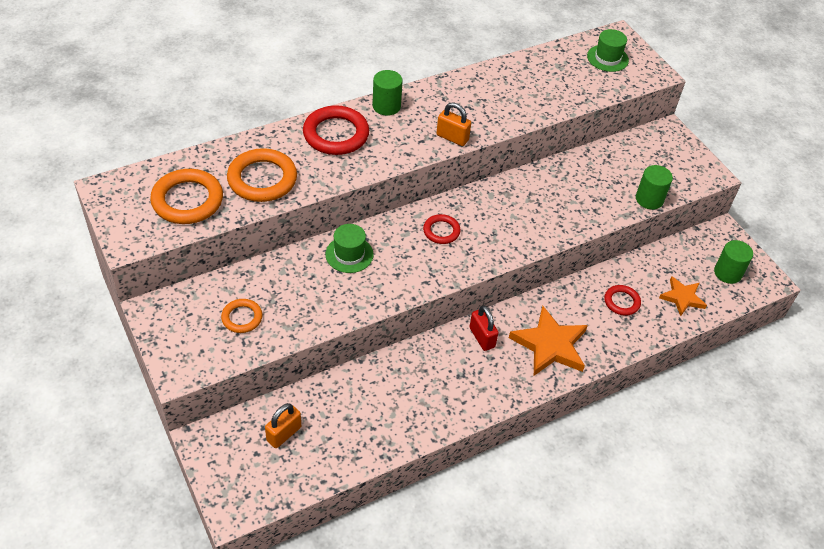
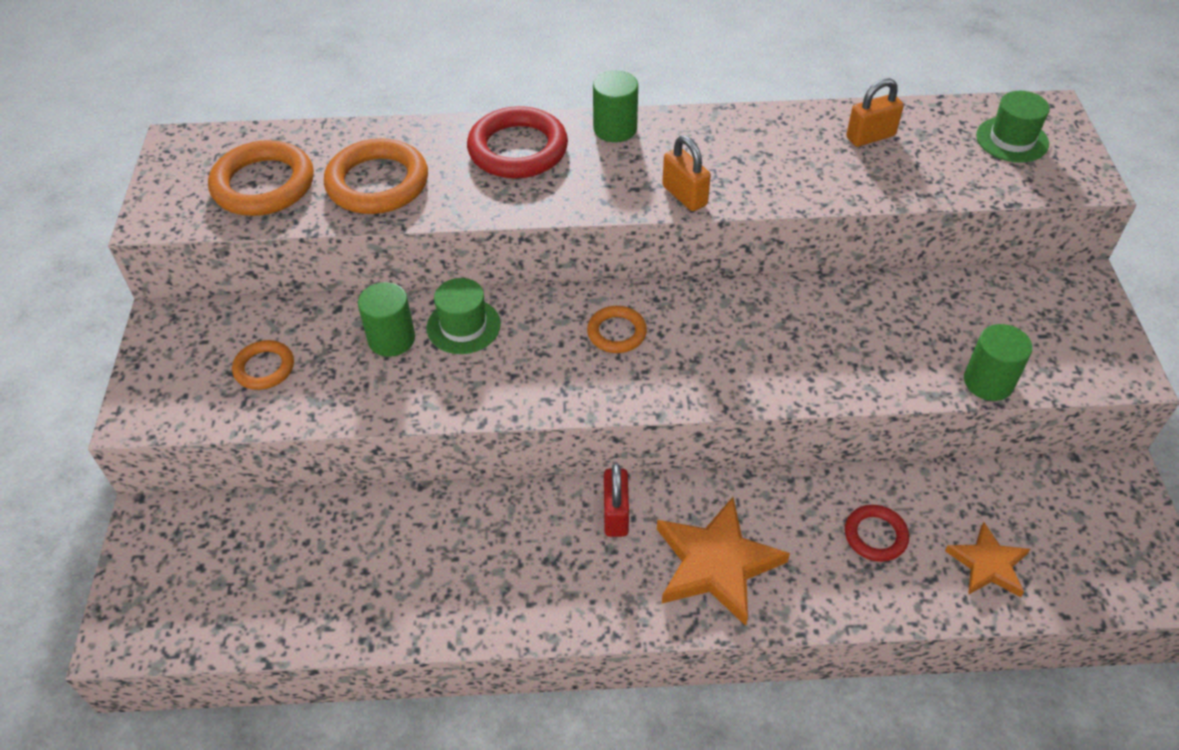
camera: 30 degrees right, 0 degrees up
orange padlock [265,403,301,448] -> orange padlock moved to [846,78,904,147]
red ring [423,214,461,244] -> orange ring [587,306,647,353]
green cylinder [714,240,753,284] -> green cylinder moved to [358,282,415,357]

